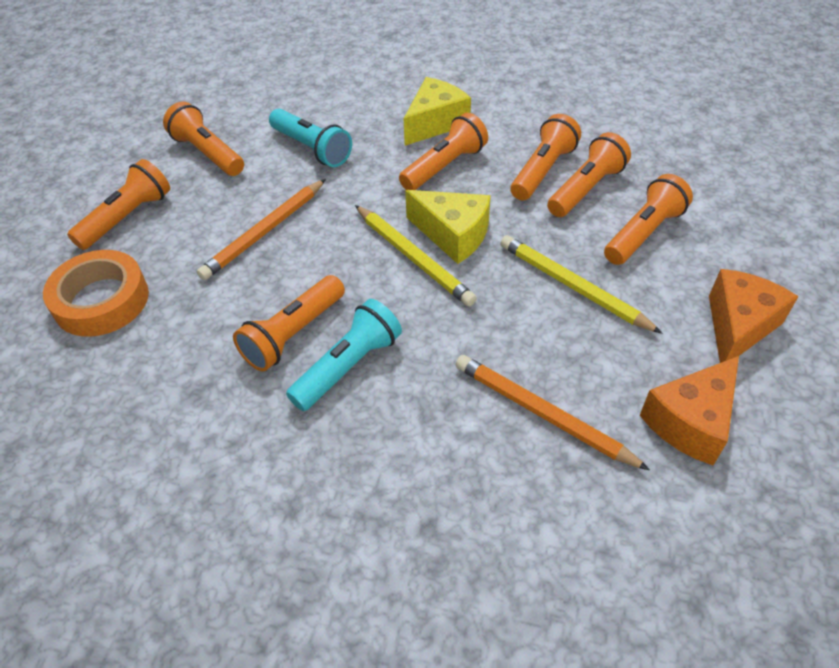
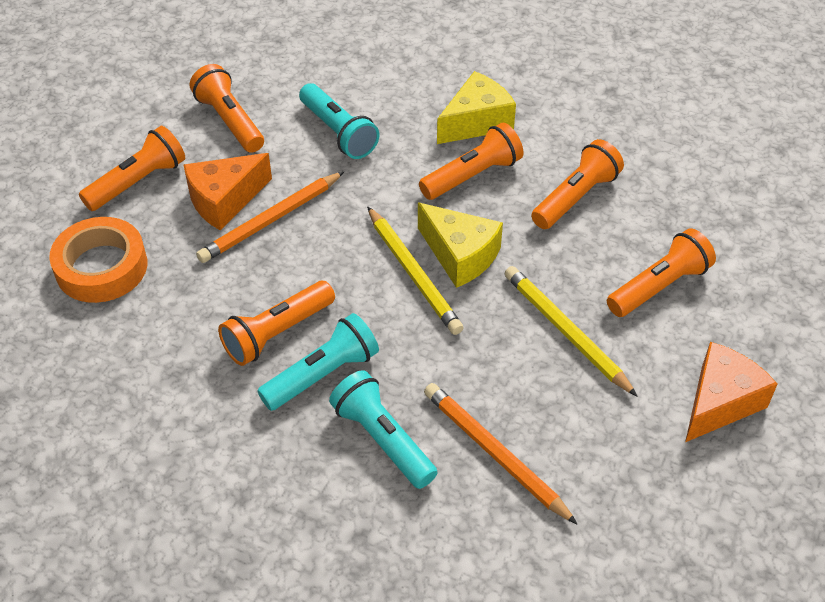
camera: 10 degrees right, 0 degrees up
orange flashlight [547,132,631,217] -> none
orange cheese [640,356,739,465] -> orange cheese moved to [183,153,272,231]
none -> turquoise flashlight [329,370,437,489]

